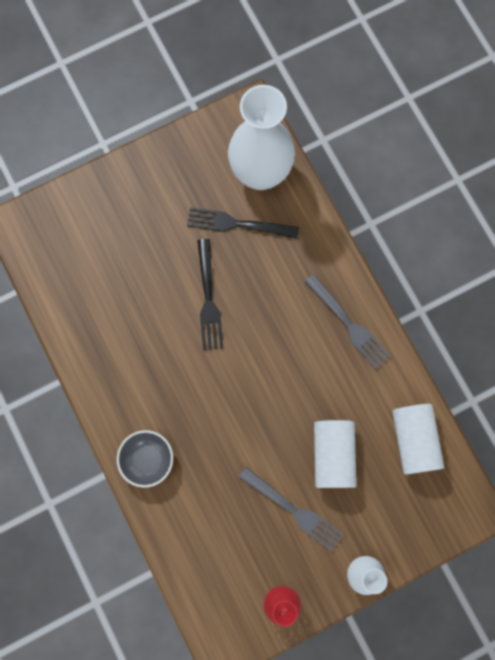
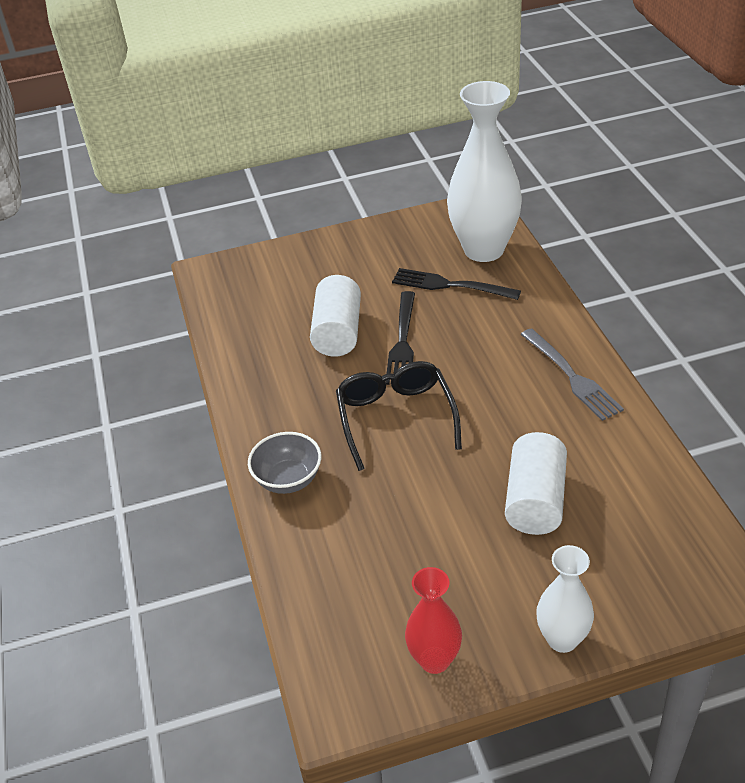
camera: 15 degrees right, 35 degrees down
grey fork [239,467,344,552] -> none
white cylinder [392,404,444,475] -> white cylinder moved to [310,275,361,357]
none -> black glasses [336,361,462,471]

